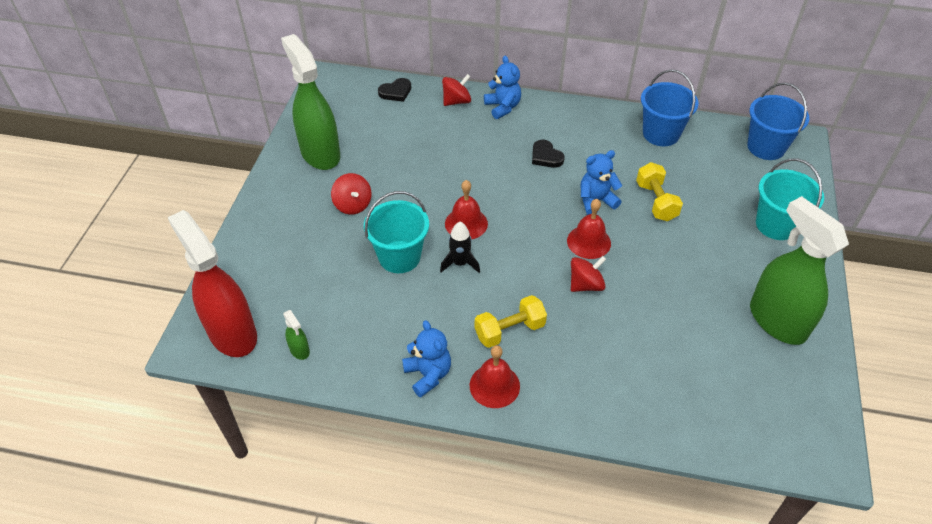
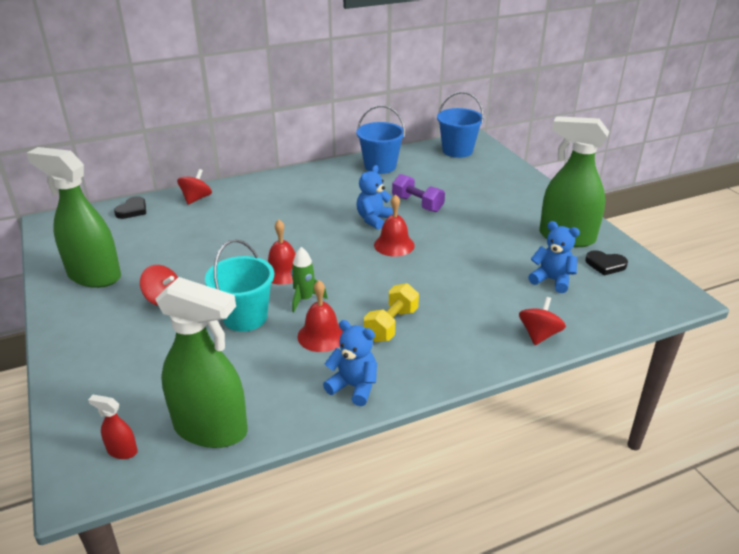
camera: 35 degrees left, 15 degrees down
red spray bottle [168,210,257,357] -> red spray bottle [88,395,138,459], size x0.40
green spray bottle [283,310,310,360] -> green spray bottle [155,277,248,448], size x2.50
black rocket [440,222,480,273] -> green rocket [291,247,328,312]
red bell [470,345,520,408] -> red bell moved to [297,280,343,352]
blue teddy bear [484,56,521,119] -> blue teddy bear moved to [528,221,580,293]
black heart [532,140,565,168] -> black heart moved to [585,250,628,276]
red spinning top [571,256,606,292] -> red spinning top moved to [519,297,566,345]
yellow dumbbell [636,162,683,221] -> purple dumbbell [392,174,445,212]
turquoise bucket [756,158,824,240] -> none

